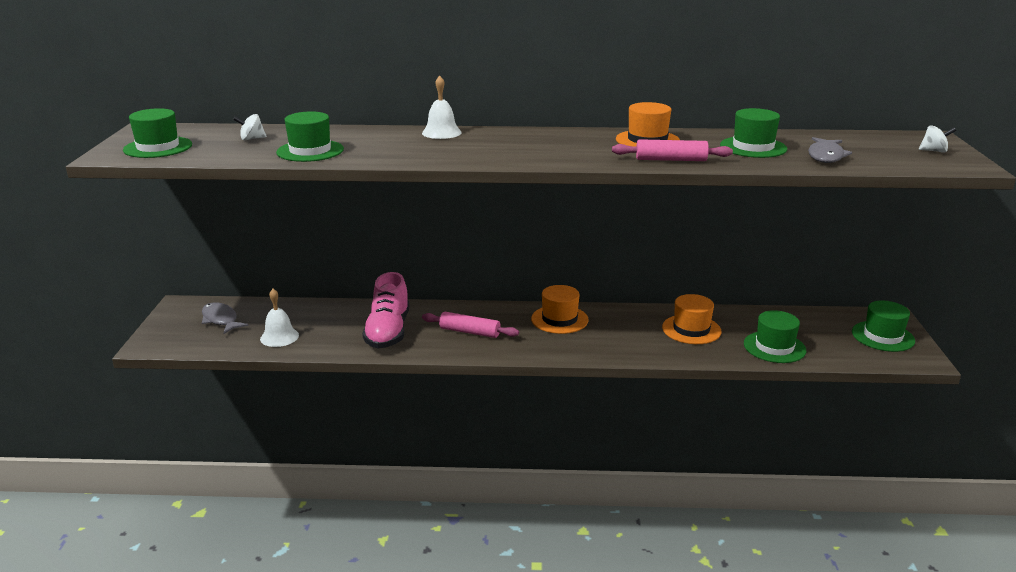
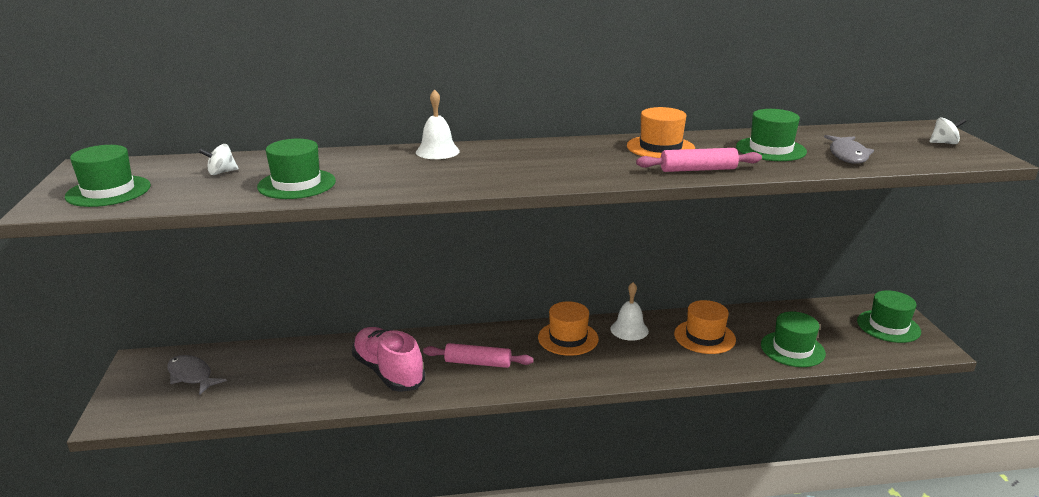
camera: 10 degrees left, 0 degrees up
white bell [260,289,299,347] -> white bell moved to [610,282,649,341]
pink shoe [362,272,409,349] -> pink shoe turned 150 degrees clockwise [352,327,425,392]

